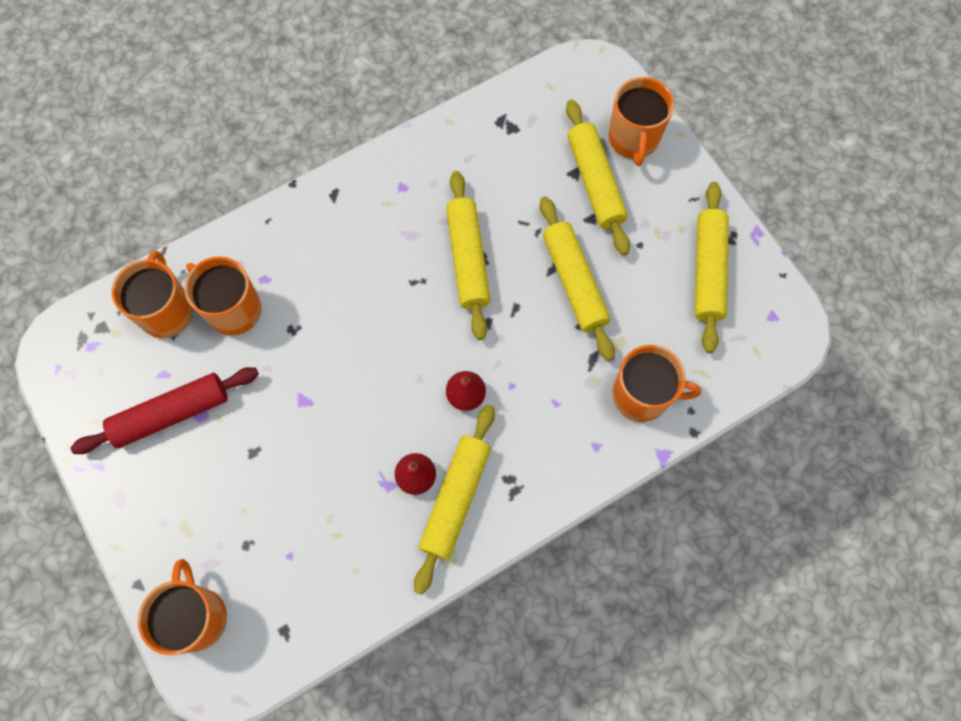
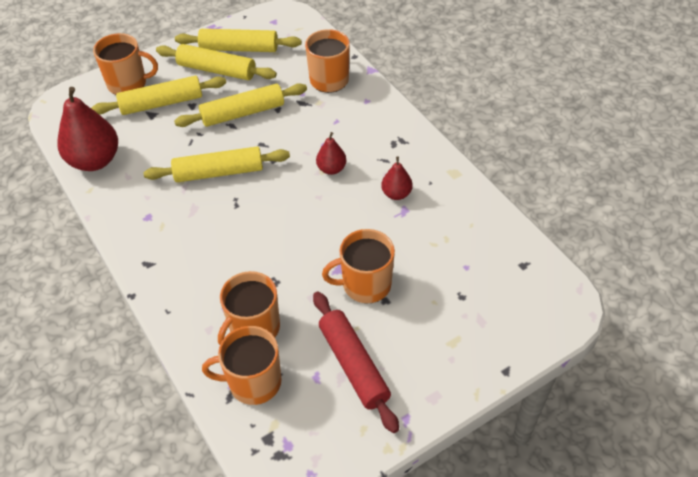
camera: 90 degrees left, 20 degrees down
orange mug [138,559,227,655] -> orange mug moved to [322,229,395,303]
yellow rolling pin [414,405,495,595] -> yellow rolling pin moved to [156,44,277,80]
none -> red pear [57,87,118,171]

